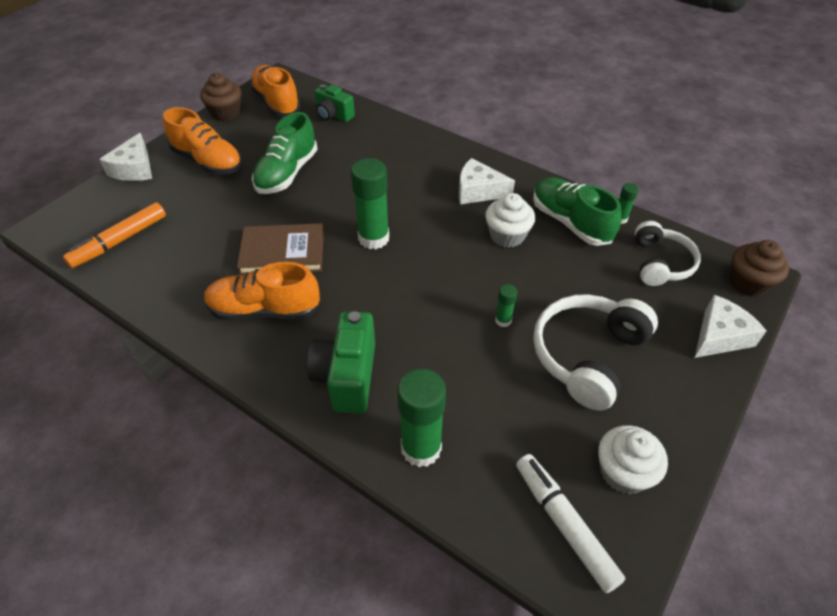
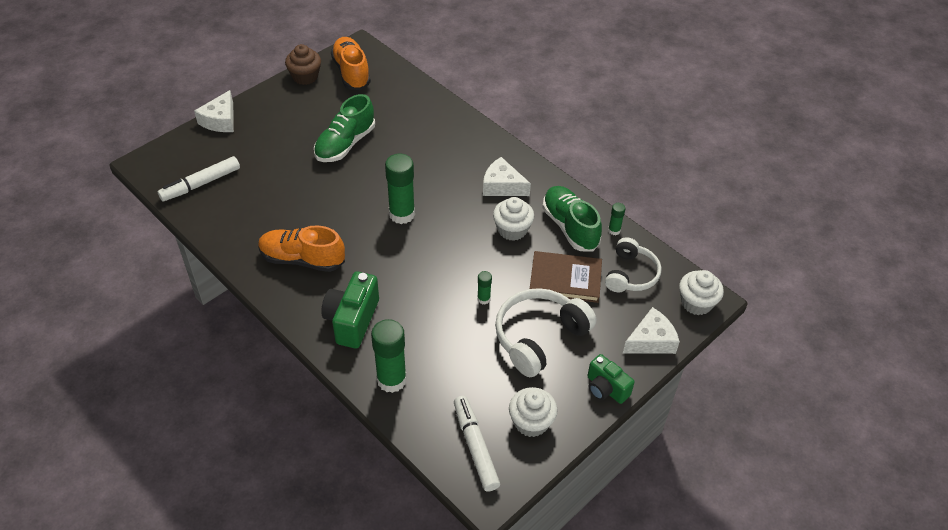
camera: 10 degrees right, 0 degrees up
orange marker [63,202,166,268] -> white marker [158,156,240,201]
orange shoe [163,107,242,175] -> none
brown book [237,223,324,275] -> brown book moved to [530,251,602,303]
green camera [315,84,355,122] -> green camera moved to [587,354,635,404]
brown cupcake [730,240,789,297] -> white cupcake [679,270,724,315]

